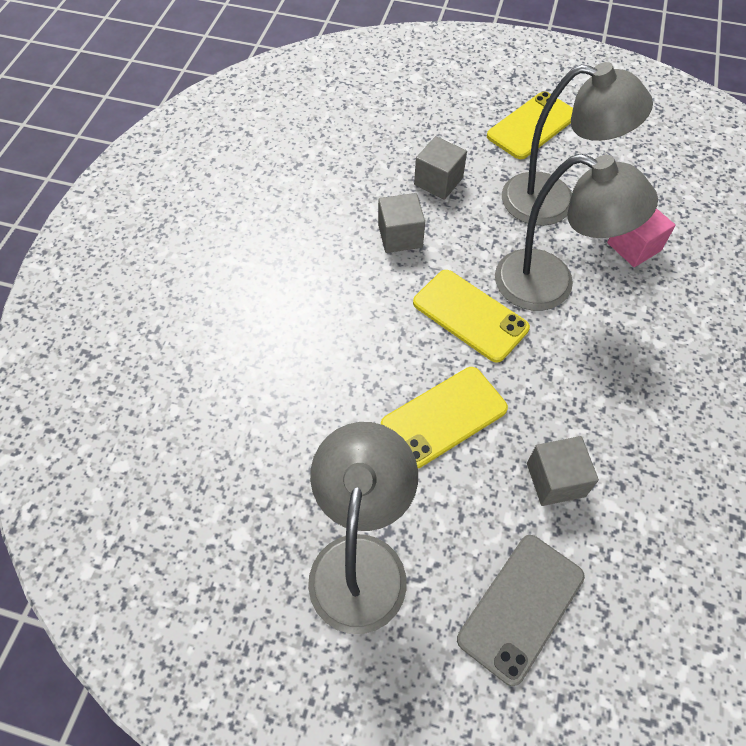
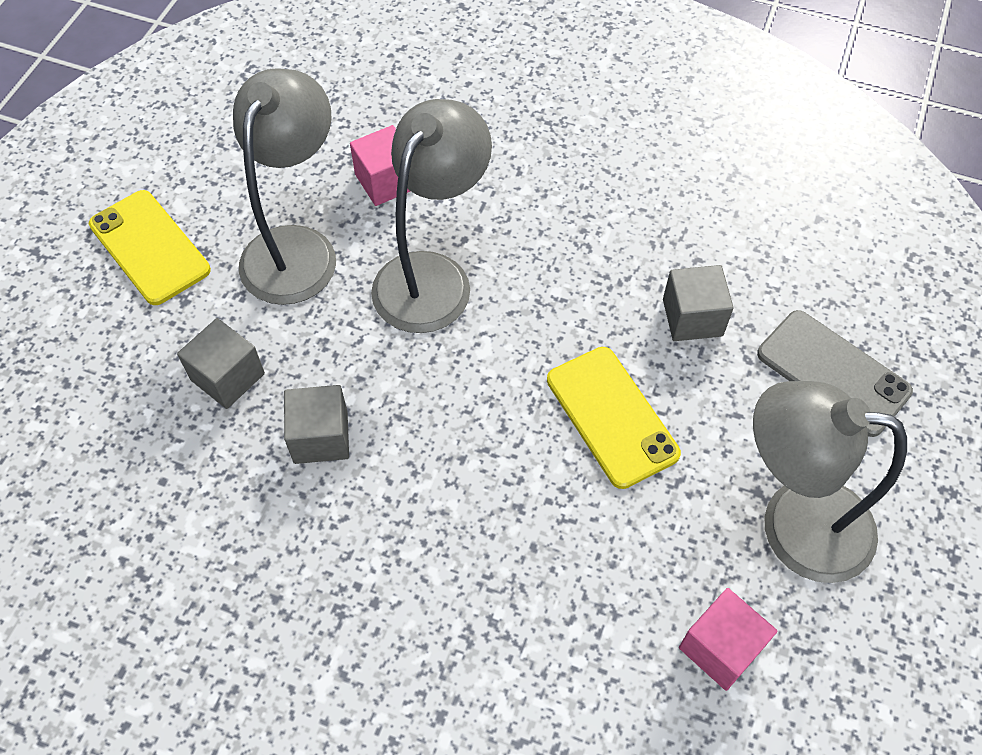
camera: 85 degrees left, 0 degrees up
yellow phone [413,270,530,363] -> none
none -> pink cube [679,588,777,691]

